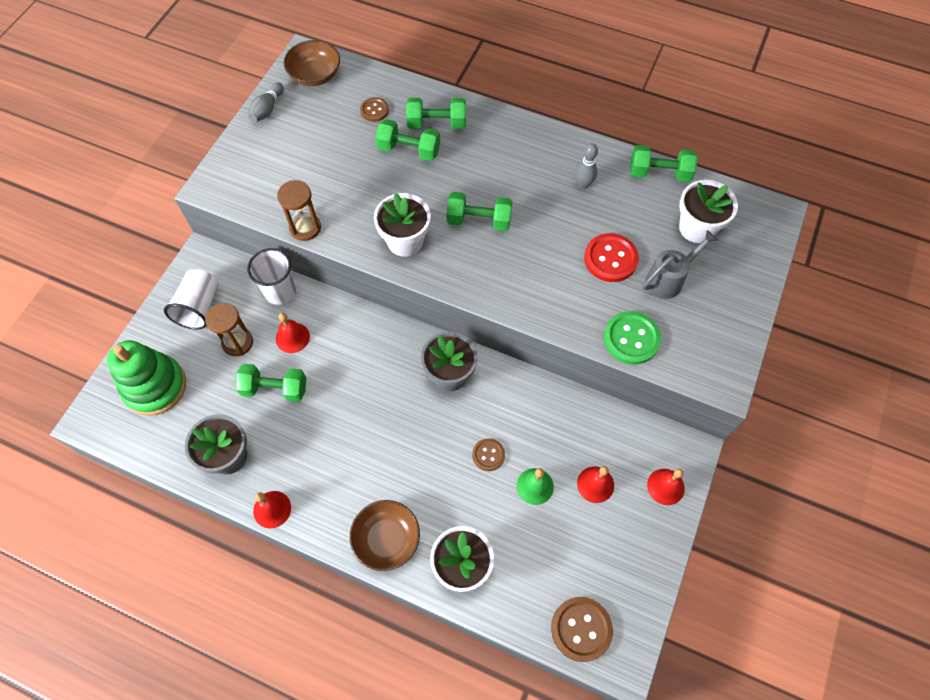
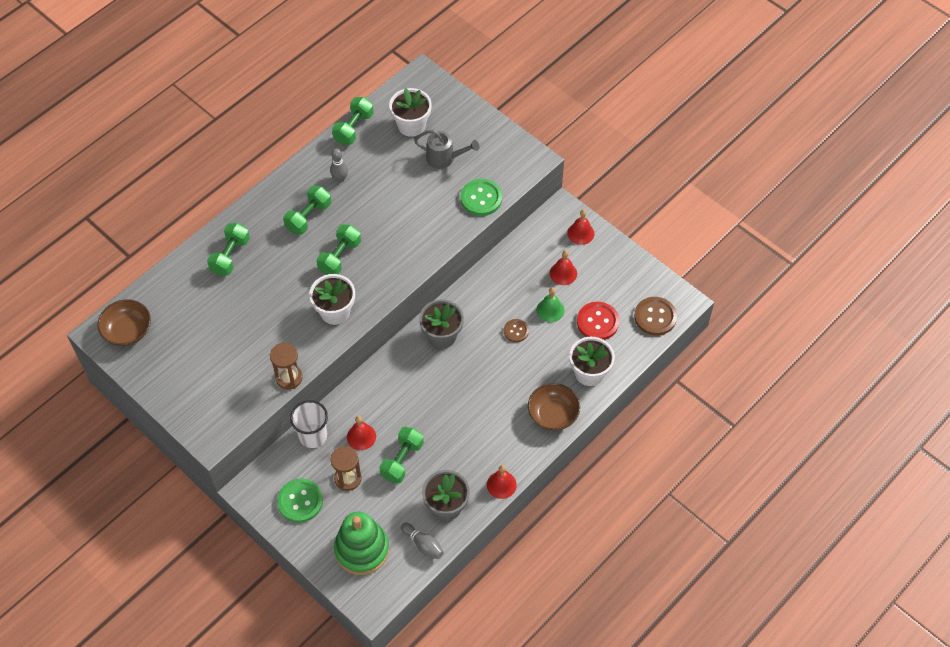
camera: 70 degrees left, 5 degrees down
white cup [164,269,219,330] -> green button [277,479,323,523]
grey bowling pin [248,82,284,122] -> grey bowling pin moved to [401,523,444,559]
brown button [360,97,389,122] -> none
green dumbbell [375,119,440,161] -> green dumbbell moved to [283,185,331,235]
red button [584,233,639,282] -> red button moved to [577,302,619,340]
grey watering can [643,230,717,299] -> grey watering can turned 120 degrees clockwise [414,129,480,169]

